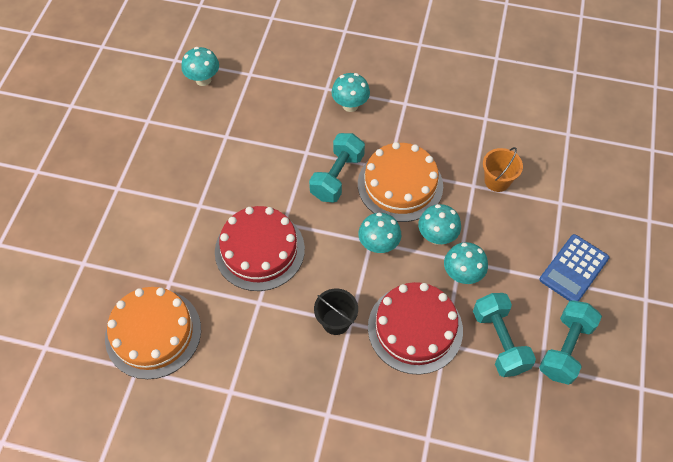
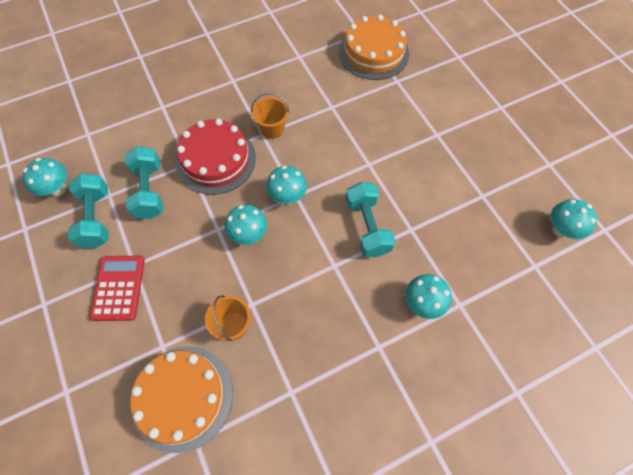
camera: 140 degrees right, 5 degrees up
red cake [215,206,305,291] -> none
black bucket [314,288,358,335] -> orange bucket [251,93,289,139]
orange cake [358,142,443,222] -> orange cake moved to [130,346,233,453]
turquoise mushroom [444,242,488,284] -> turquoise mushroom moved to [22,158,67,197]
turquoise dumbbell [473,293,536,377] -> turquoise dumbbell turned 45 degrees clockwise [125,146,164,219]
blue calculator [539,234,609,301] -> red calculator [90,256,145,321]

